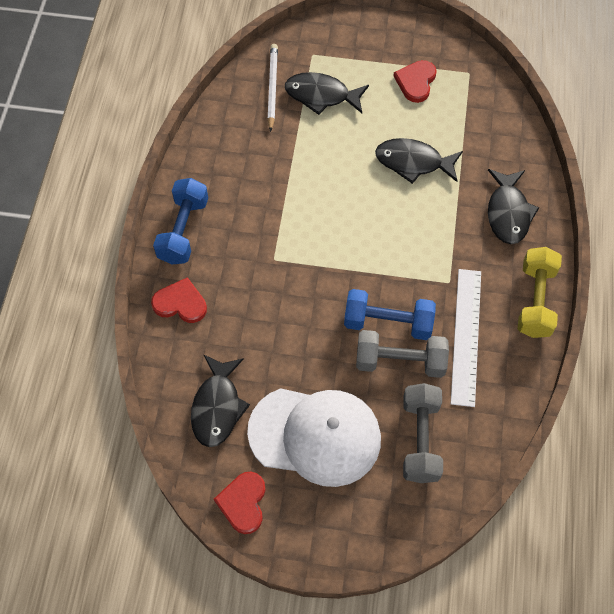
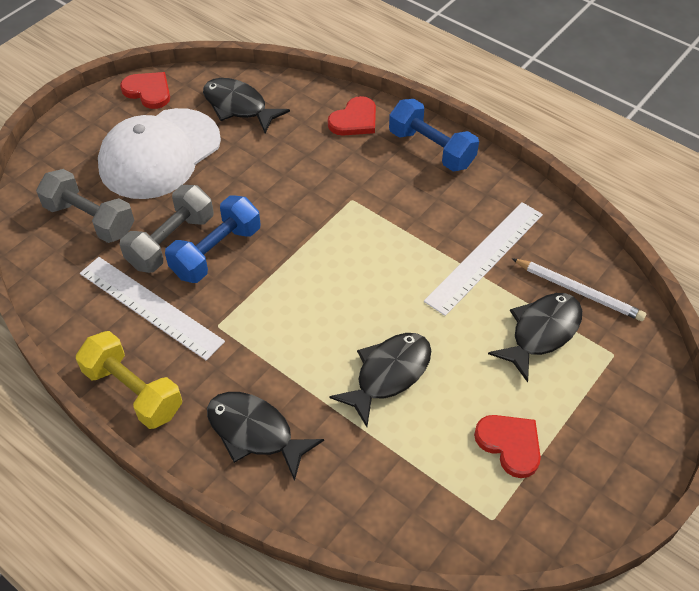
camera: 120 degrees right, 10 degrees down
none -> white ruler [424,202,543,316]

